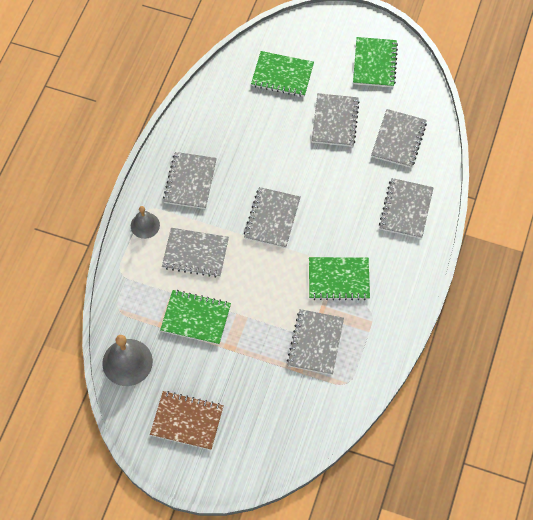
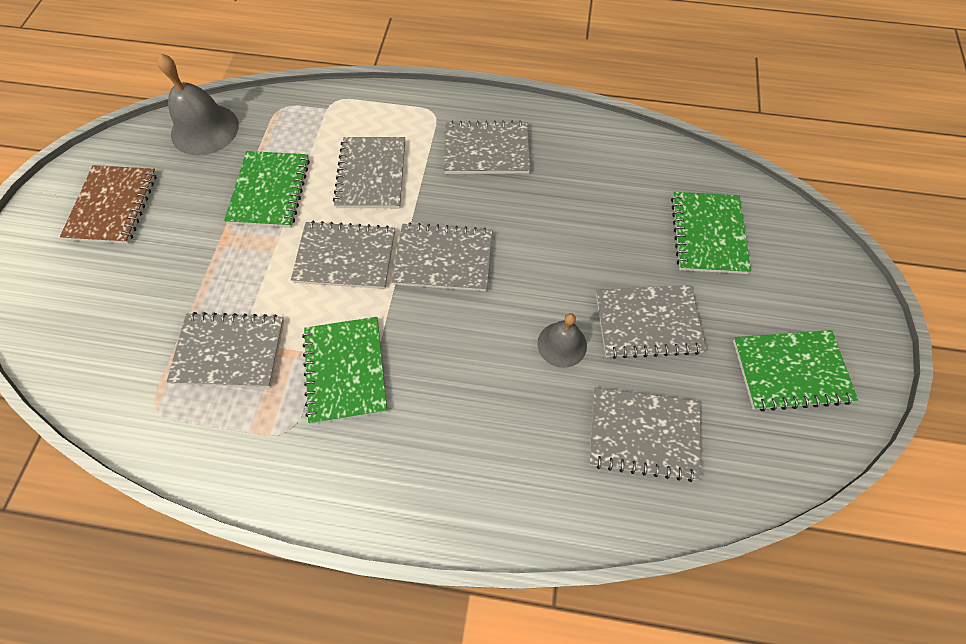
camera: 80 degrees right, 0 degrees up
grey bell [131,206,160,239] -> grey bell moved to [537,313,587,368]
grey notebook [379,178,434,239] -> grey notebook moved to [291,221,395,289]

